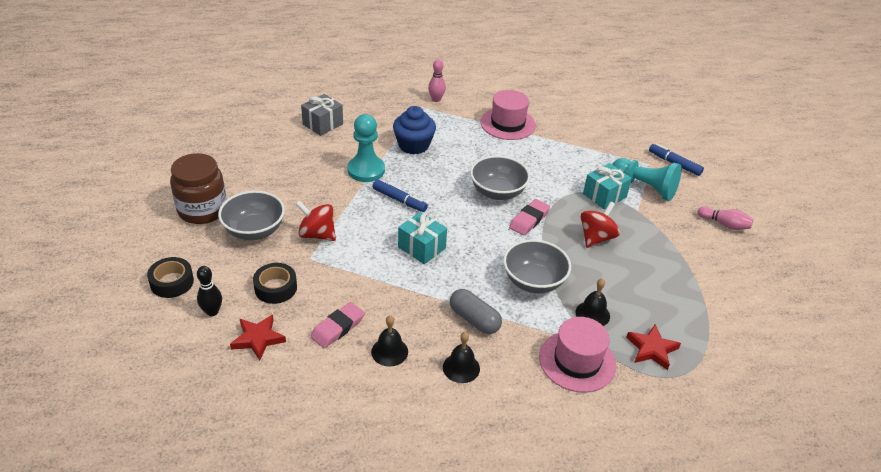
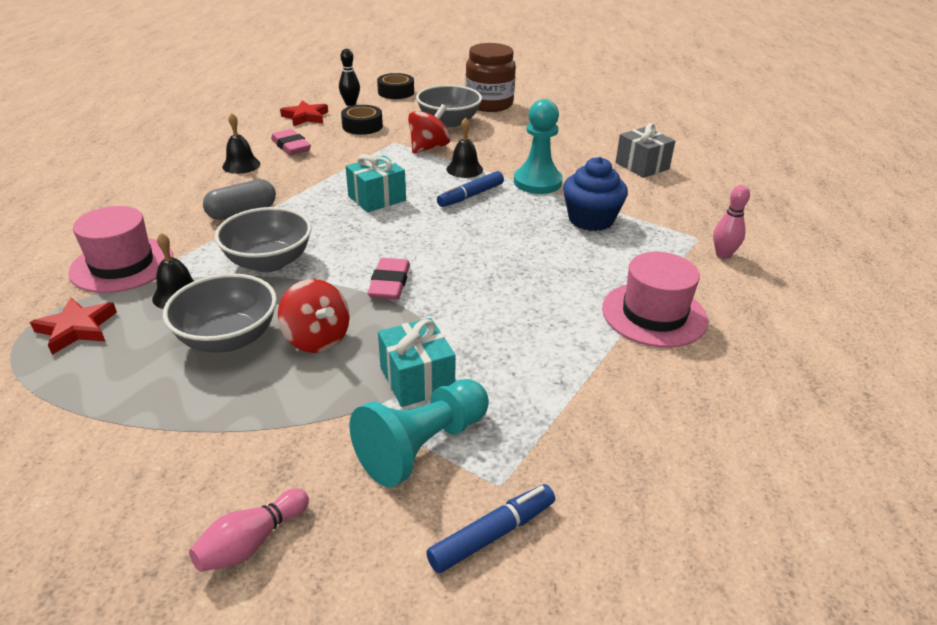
camera: 105 degrees right, 5 degrees down
black bell [443,332,480,383] -> black bell moved to [447,118,483,178]
grey bowl [470,155,530,200] -> grey bowl moved to [163,273,277,353]
pink eraser [509,199,550,235] -> pink eraser turned 45 degrees clockwise [367,258,410,300]

